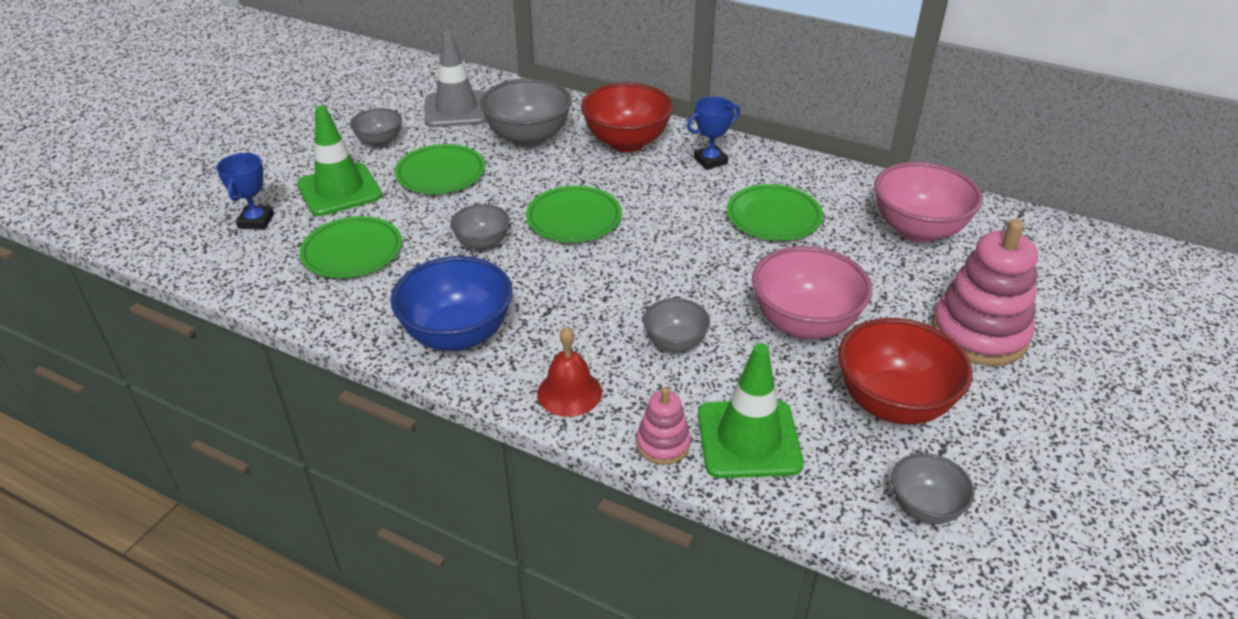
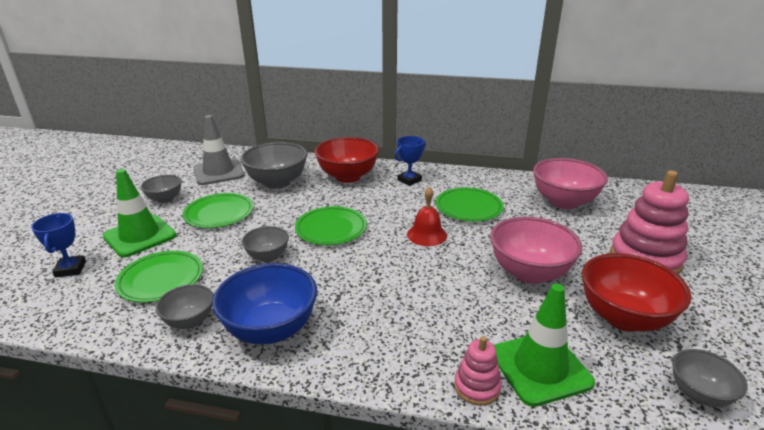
camera: 15 degrees left, 10 degrees down
red bell [537,326,602,417] -> red bell moved to [407,187,447,246]
grey bowl [643,298,710,352] -> grey bowl moved to [156,284,214,329]

